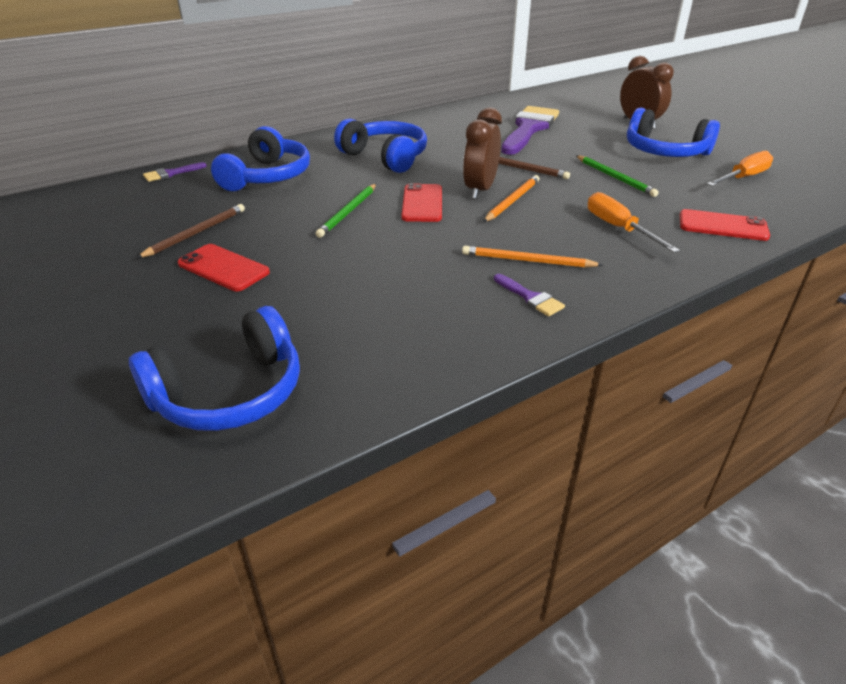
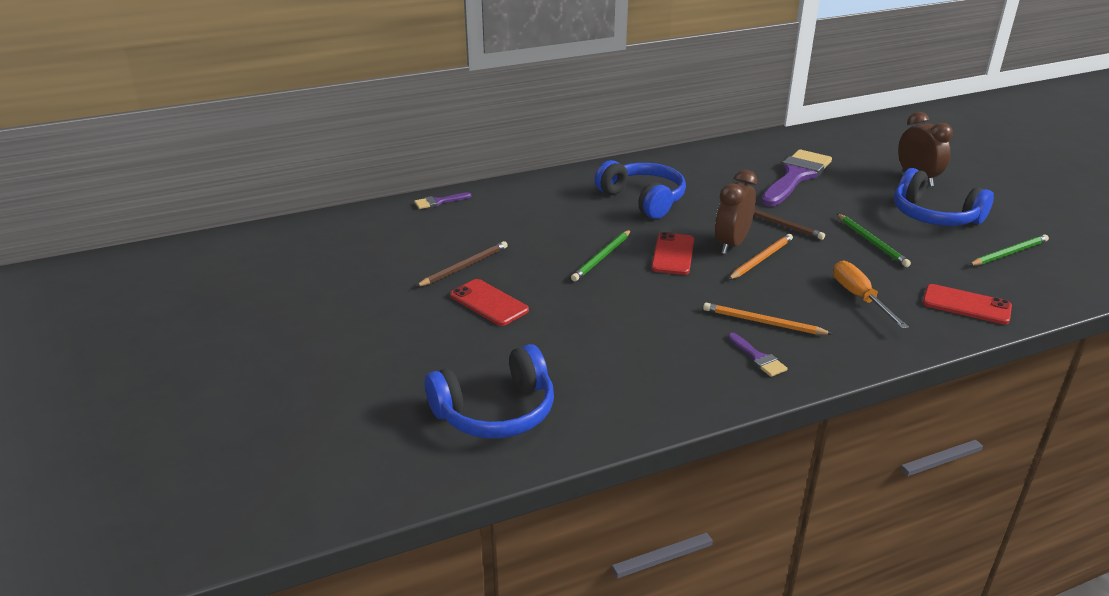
camera: 10 degrees right, 5 degrees down
blue headphones [211,126,310,191] -> none
orange screwdriver [707,151,773,186] -> green pencil [969,234,1049,266]

